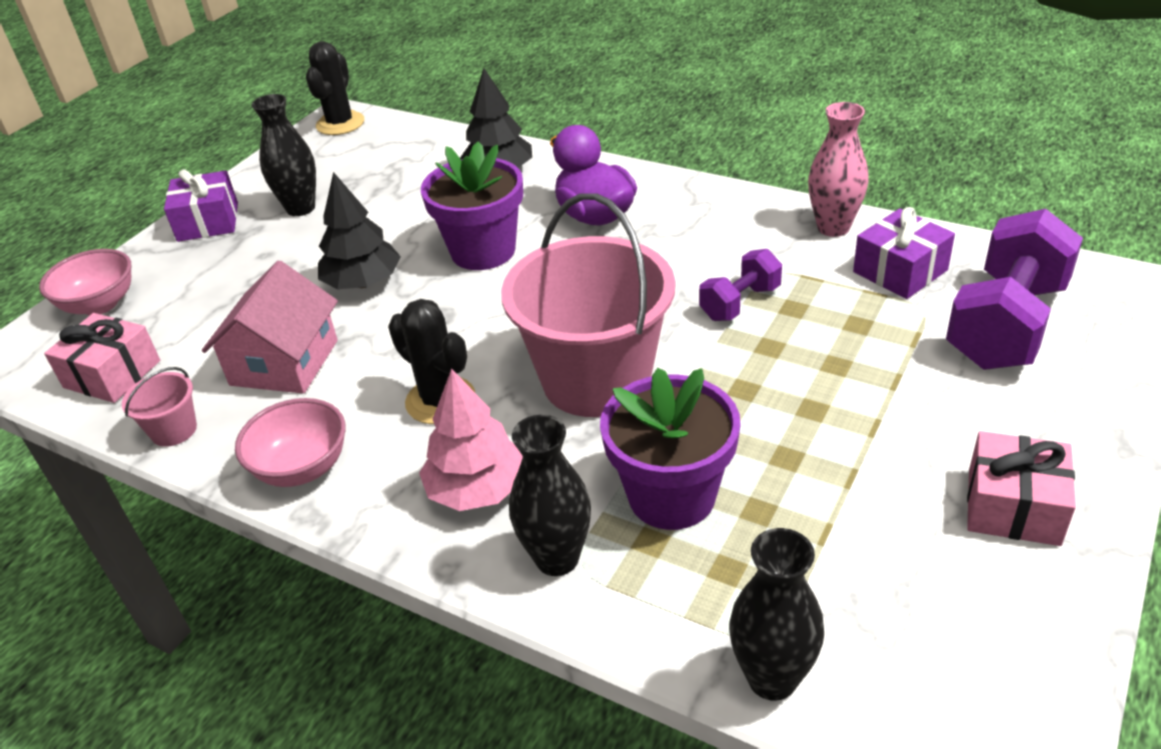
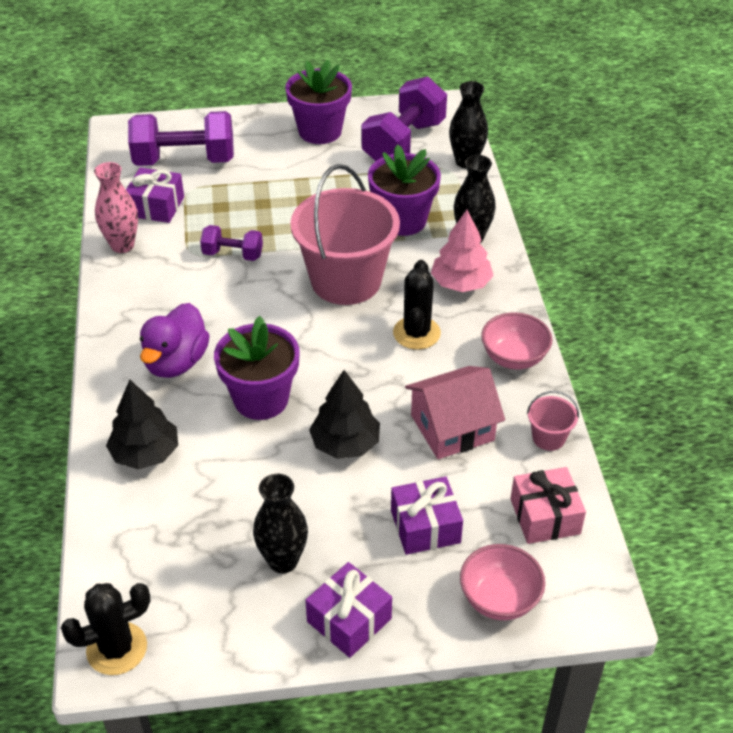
camera: 130 degrees left, 5 degrees up
pink gift [967,431,1076,546] -> purple flower pot [285,60,352,144]
none -> purple dumbbell [361,76,447,161]
none -> purple gift [391,476,463,555]

